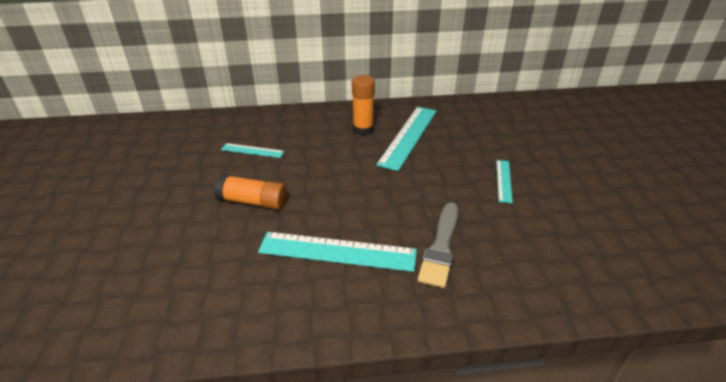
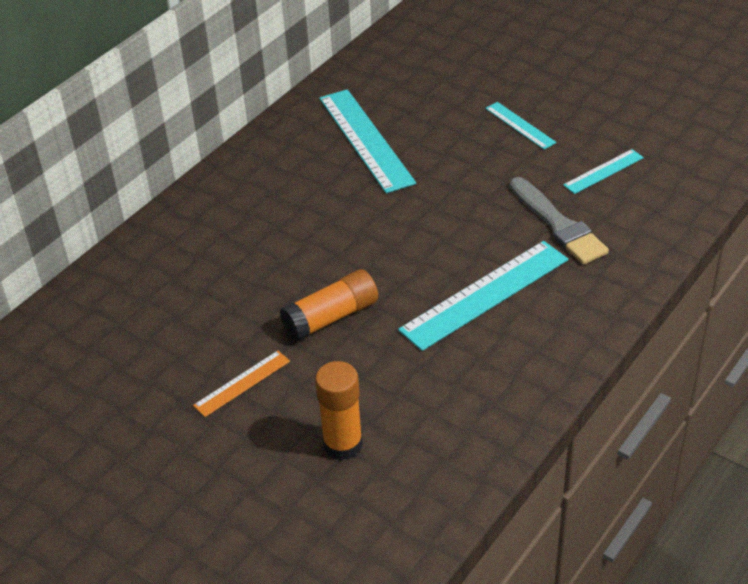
camera: 45 degrees left, 5 degrees up
turquoise ruler [221,143,284,158] -> turquoise ruler moved to [563,149,644,194]
orange glue stick [352,75,375,135] -> orange glue stick moved to [315,361,363,460]
none -> orange ruler [193,351,290,417]

